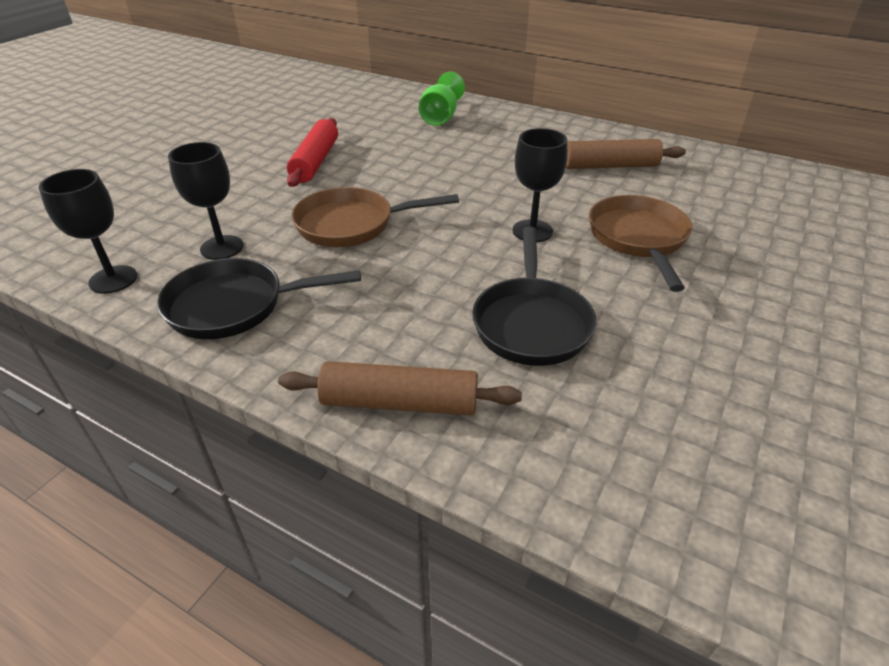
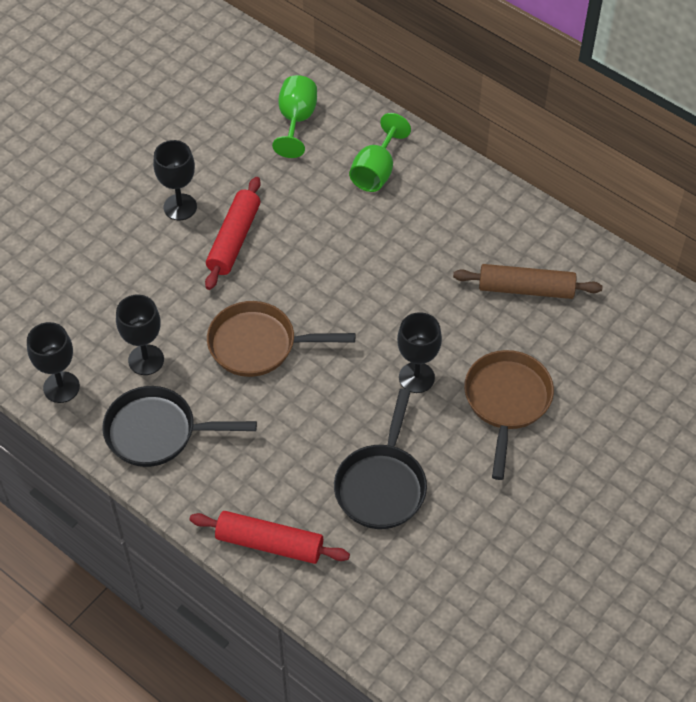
camera: 10 degrees right, 15 degrees up
brown rolling pin [278,361,522,415] -> red rolling pin [190,511,350,564]
none -> black goblet [153,140,197,220]
none -> green goblet [272,75,317,158]

